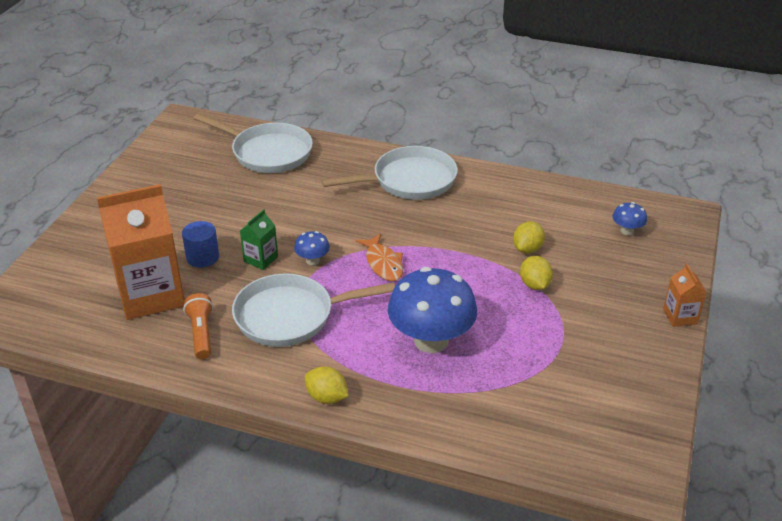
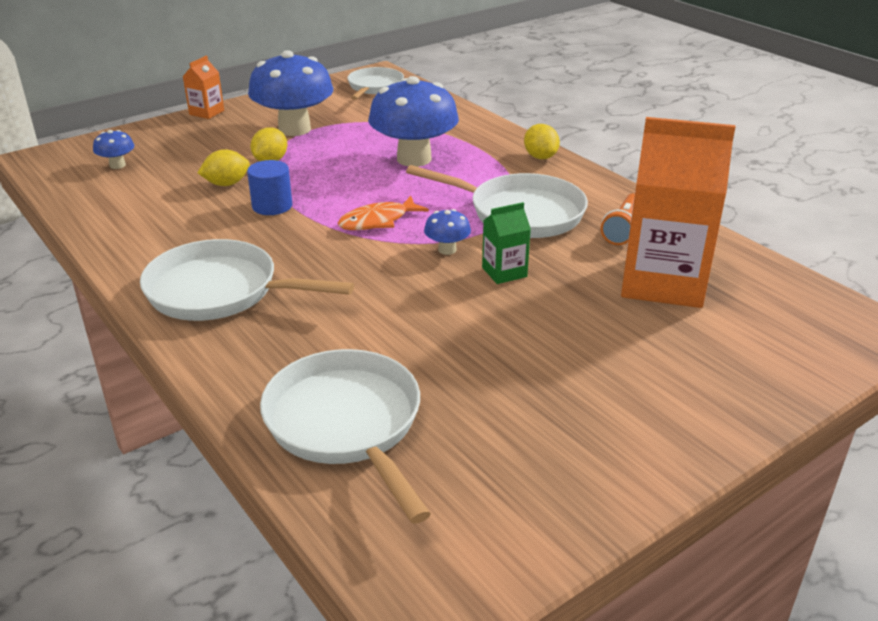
camera: 145 degrees left, 5 degrees down
blue cylinder [182,221,219,268] -> blue cylinder moved to [247,160,292,215]
orange fish [356,234,403,281] -> orange fish turned 135 degrees counterclockwise [338,196,429,230]
none -> blue mushroom [248,50,333,136]
none -> white pan [347,67,404,100]

